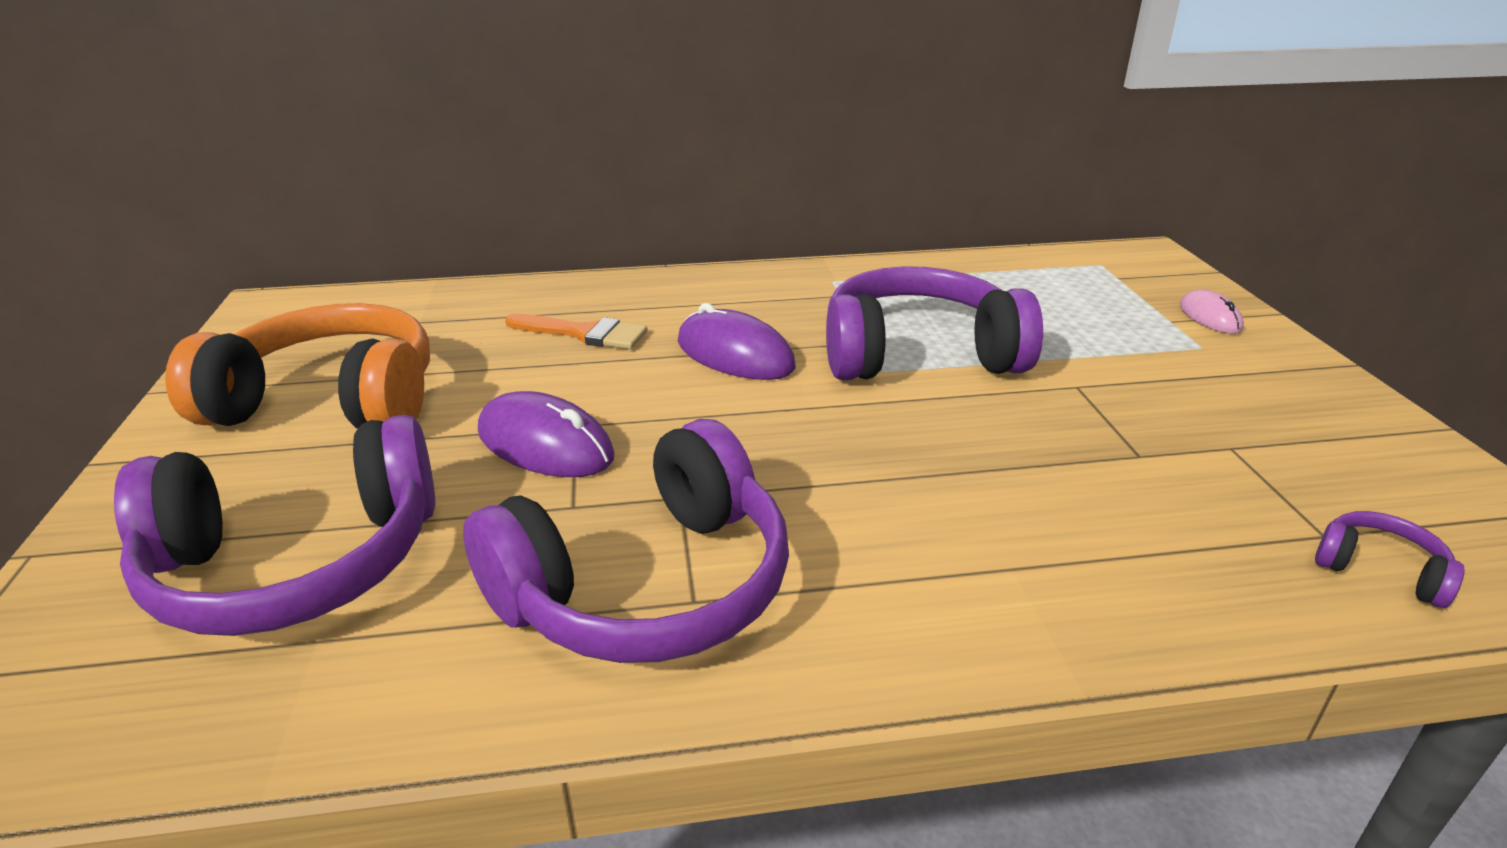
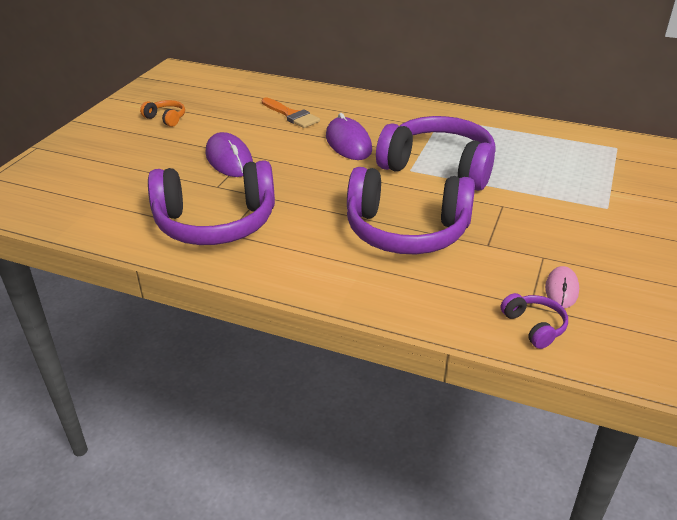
camera: 30 degrees right, 5 degrees up
purple headphones [114,415,435,636] -> purple headphones moved to [347,167,475,254]
orange headphones [165,303,430,429] -> orange headphones [140,100,185,127], size x0.41
pink mouse [1180,290,1244,334] -> pink mouse moved to [545,266,579,308]

